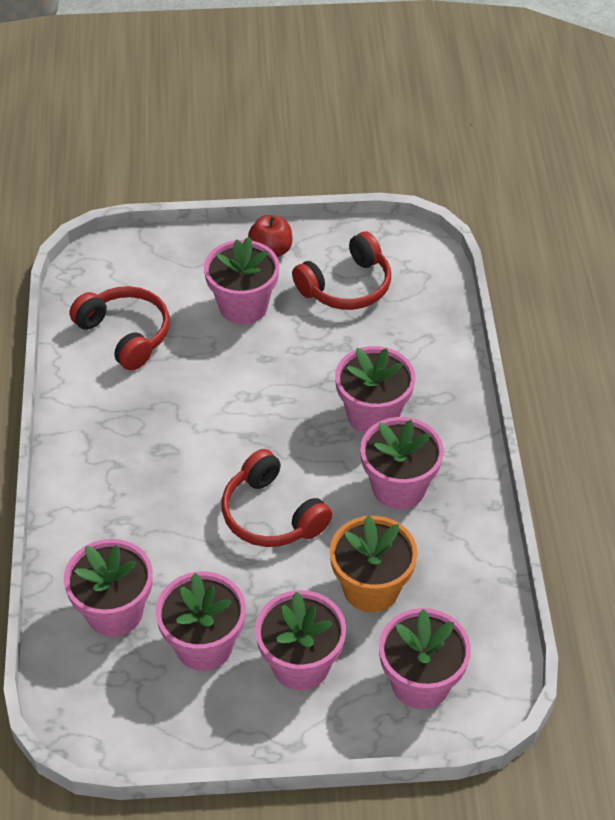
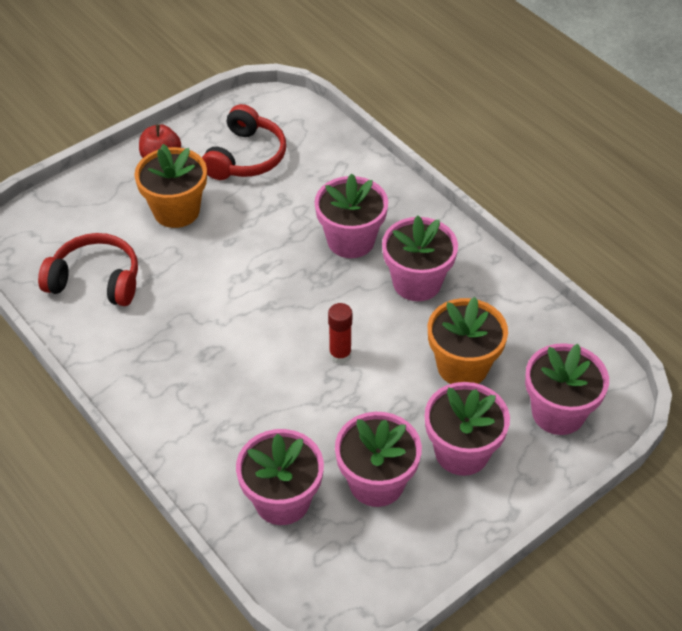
camera: 35 degrees left, 0 degrees up
pink flower pot [204,237,279,324] -> orange flower pot [134,144,207,228]
red headphones [222,449,332,547] -> red glue stick [328,303,352,364]

